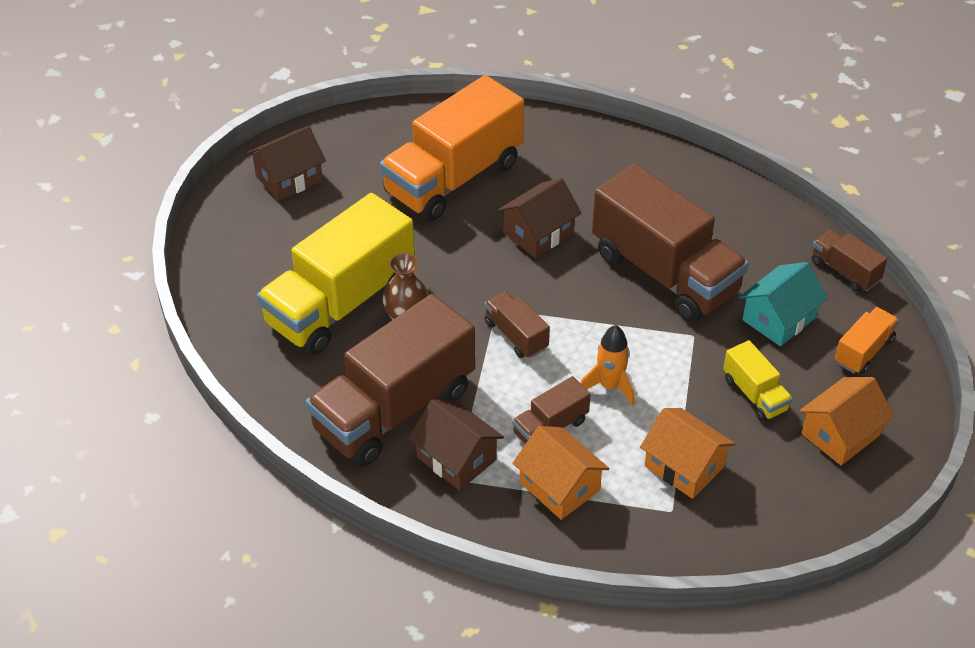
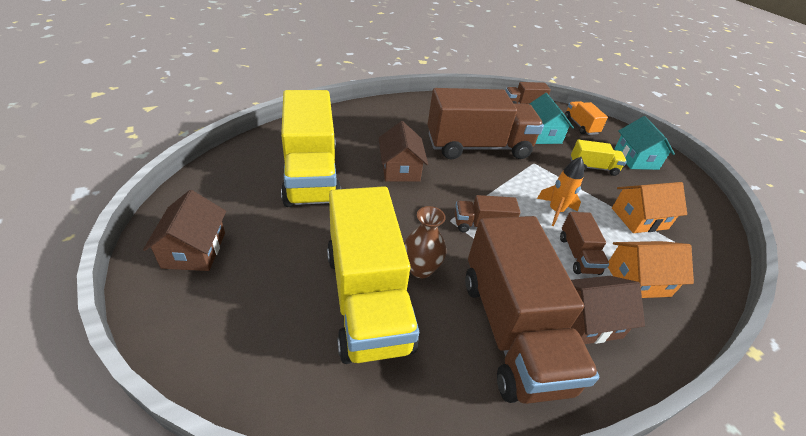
camera: 60 degrees left, 5 degrees down
orange truck [380,75,524,221] -> yellow truck [281,90,341,207]
orange house [799,377,894,465] -> turquoise house [614,116,675,170]

